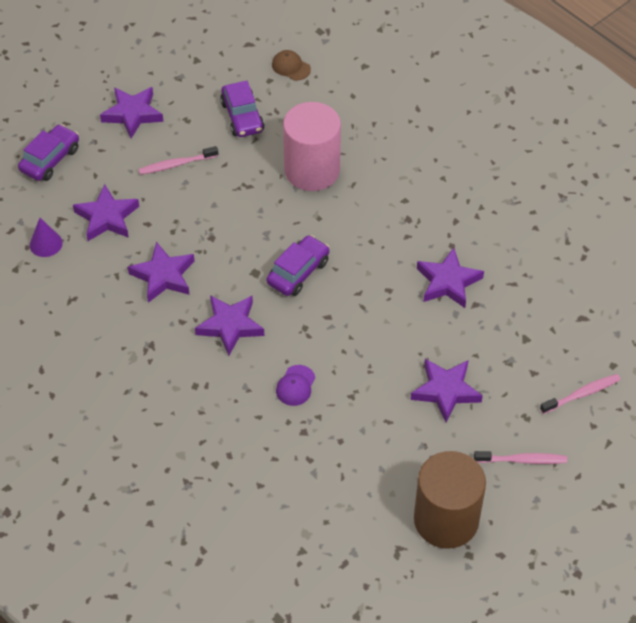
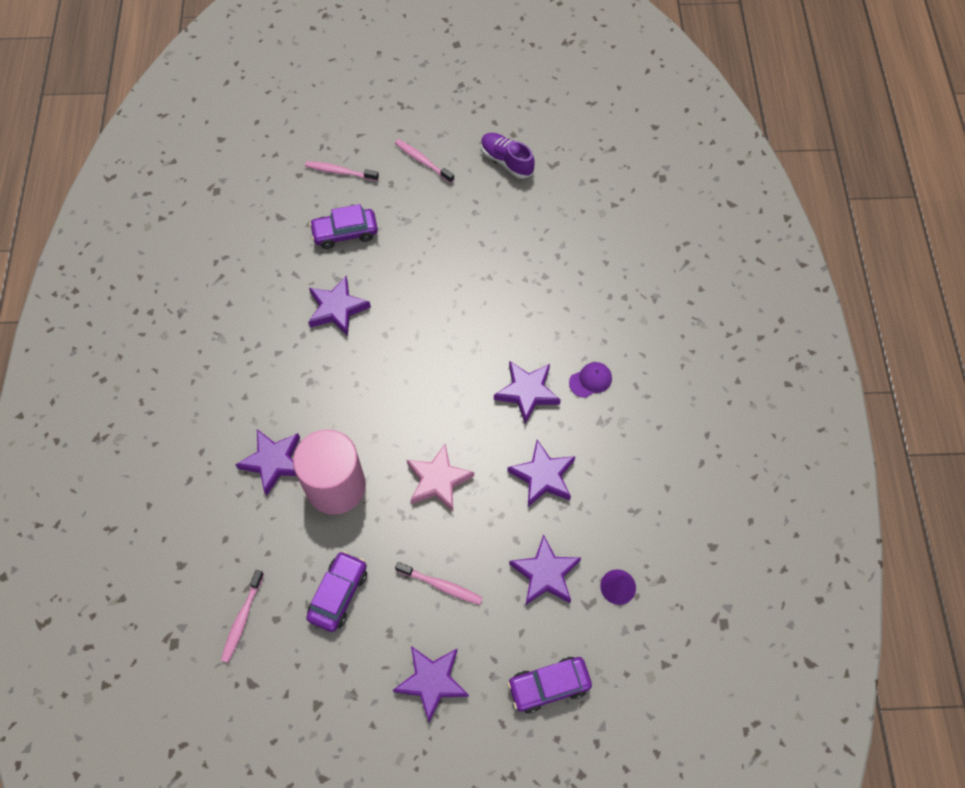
camera: 140 degrees left, 10 degrees up
purple car [266,235,330,296] -> purple car moved to [309,204,378,249]
brown cap [272,50,311,81] -> pink toothbrush [221,570,264,663]
purple cap [276,365,315,406] -> purple cap moved to [569,362,612,398]
purple star [411,359,483,423] -> purple star moved to [235,429,300,496]
brown cylinder [414,451,486,549] -> purple shoe [481,133,535,179]
none -> pink star [407,444,474,511]

